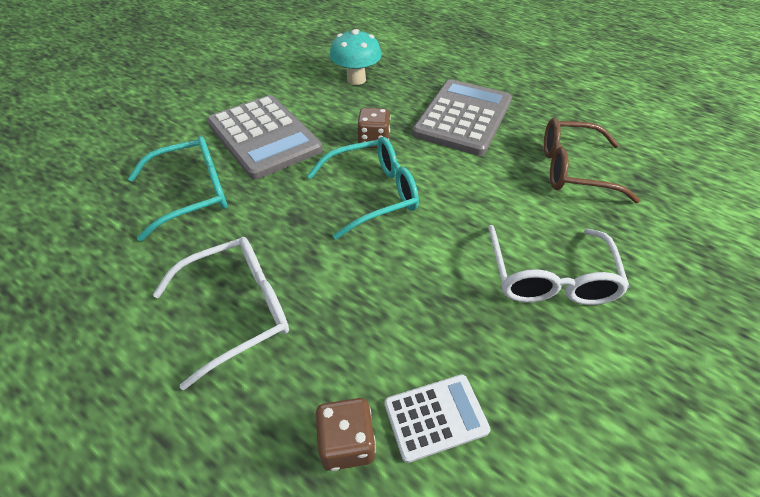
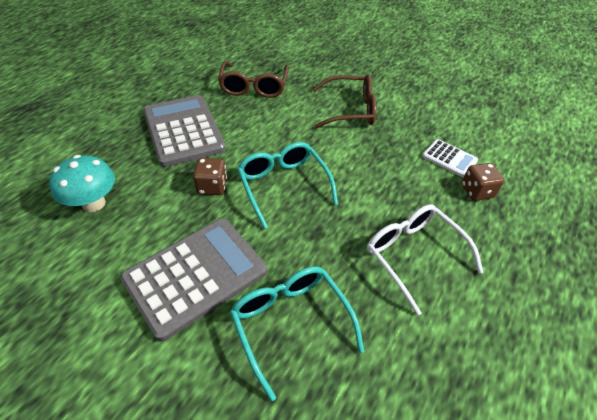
camera: 95 degrees left, 0 degrees up
white calculator [384,374,490,463] -> white calculator turned 150 degrees clockwise [422,139,478,178]
grey calculator [412,79,512,156] -> grey calculator turned 45 degrees clockwise [143,95,226,167]
white glasses [488,225,630,305] -> brown glasses [312,74,377,129]

